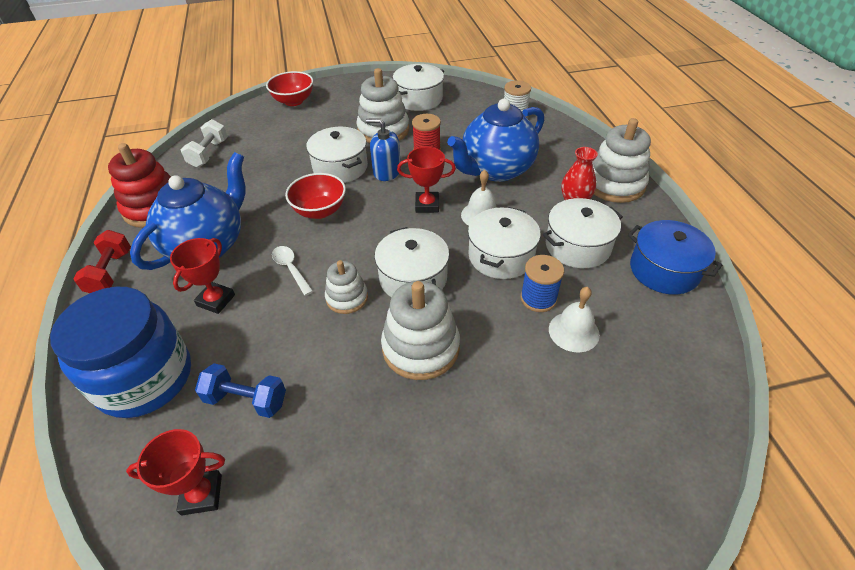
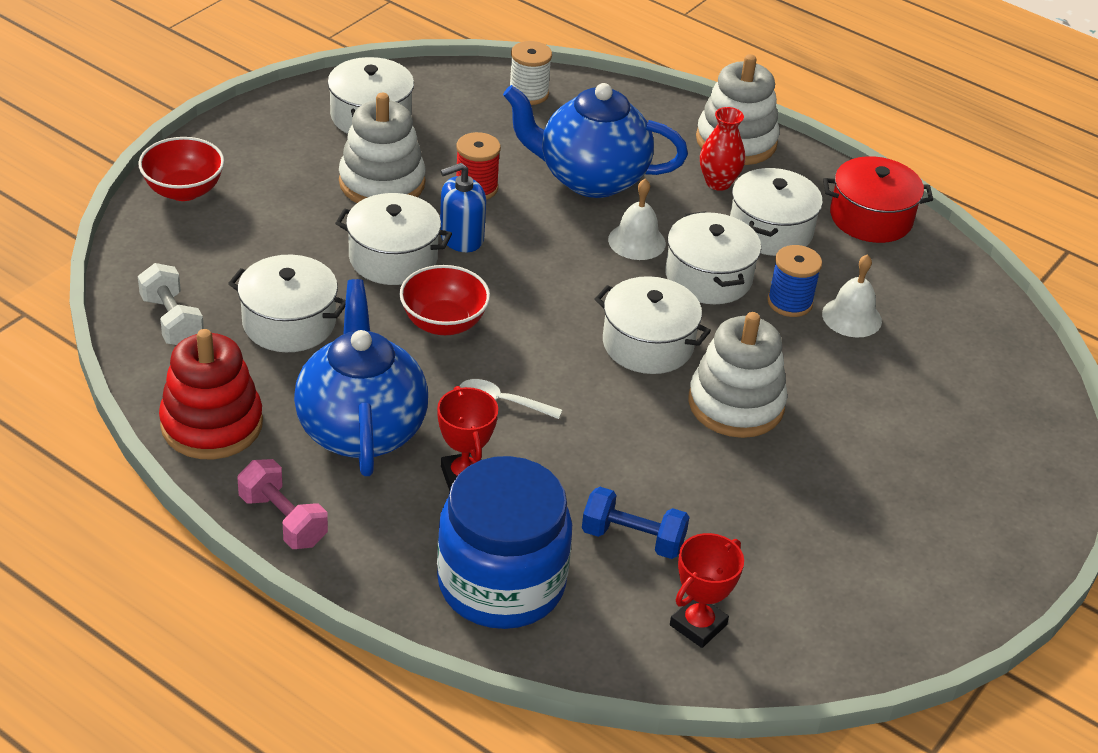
camera: 45 degrees left, 5 degrees down
red dumbbell [73,230,131,293] -> pink dumbbell [237,459,328,549]
blue dumbbell [195,363,286,418] -> blue dumbbell turned 45 degrees clockwise [582,487,689,559]
white stacking toy [325,260,368,314] -> none
red trophy [397,147,456,213] -> none
blue teapot [447,99,544,182] -> blue teapot turned 90 degrees clockwise [503,83,688,198]
blue pot [628,220,722,295] -> red pot [823,156,933,243]
none -> white pot [228,255,346,352]

